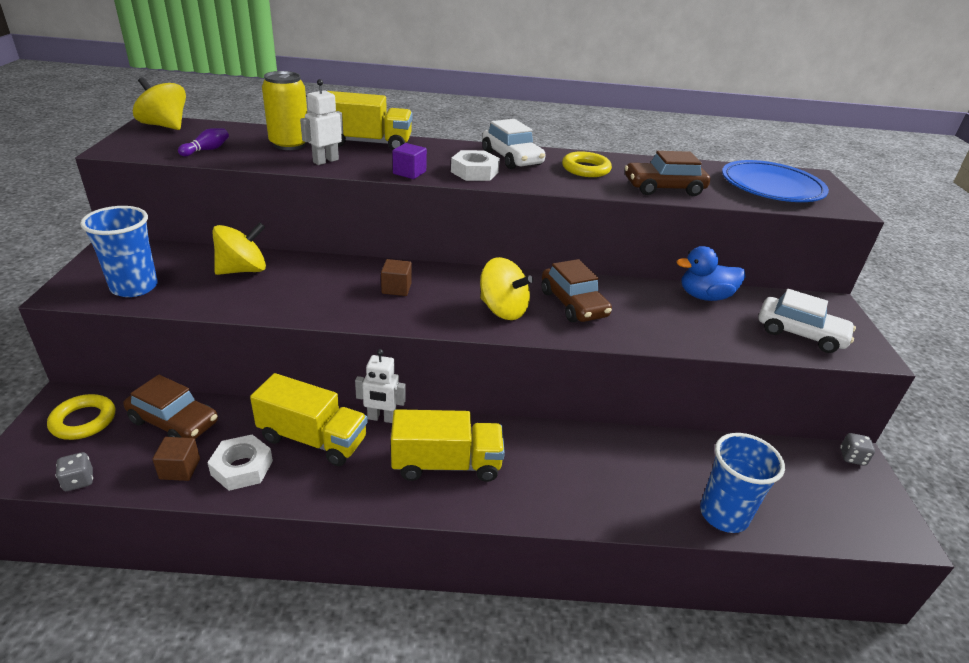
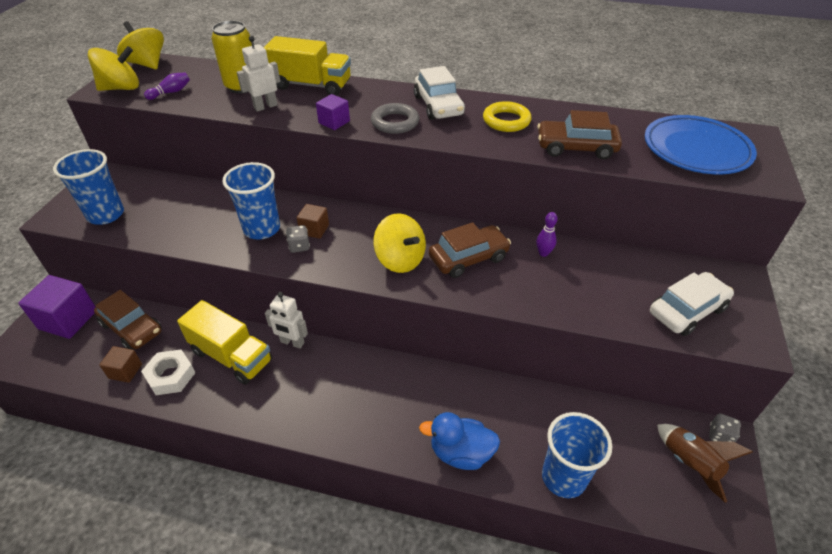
camera: 15 degrees right, 10 degrees up
yellow ring [47,394,115,440] -> purple cube [19,275,96,339]
grey dice [55,452,93,491] -> grey dice moved to [286,225,310,253]
yellow spinning top [212,222,266,275] -> yellow spinning top moved to [88,46,139,91]
yellow truck [391,409,505,482] -> none
white nut [451,150,500,181] -> grey ring [371,103,419,134]
brown car [541,259,612,322] -> brown car turned 105 degrees counterclockwise [429,222,511,278]
blue duck [677,246,745,301] -> blue duck moved to [419,412,500,470]
white car [758,289,856,353] -> white car turned 75 degrees counterclockwise [650,272,734,336]
none -> blue cup [222,162,280,239]
none -> purple bowling pin [536,212,558,257]
none -> brown rocket [657,424,753,503]

